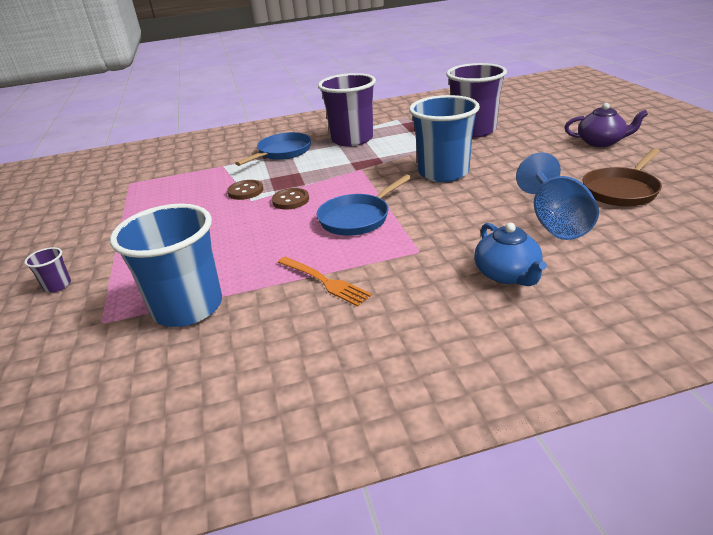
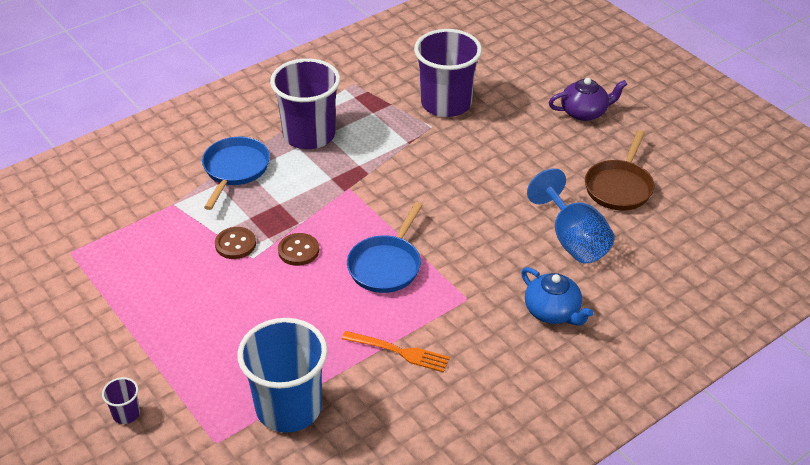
camera: 25 degrees left, 10 degrees up
blue cup [409,95,480,182] -> none

